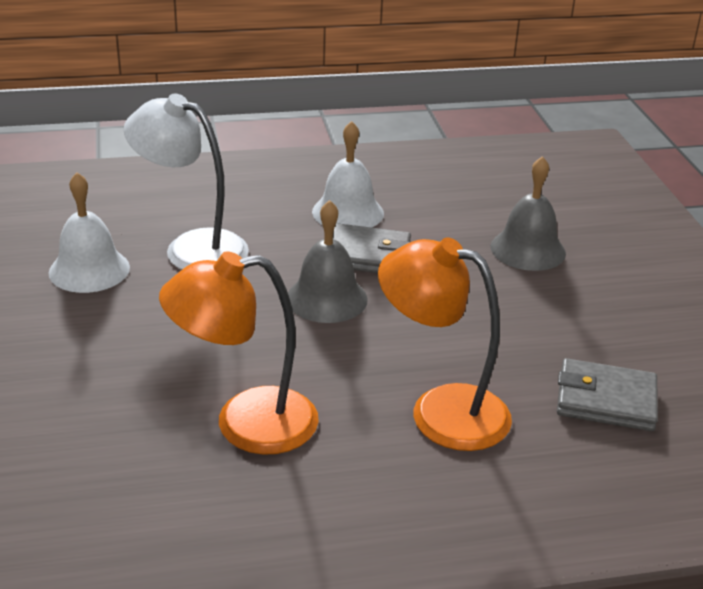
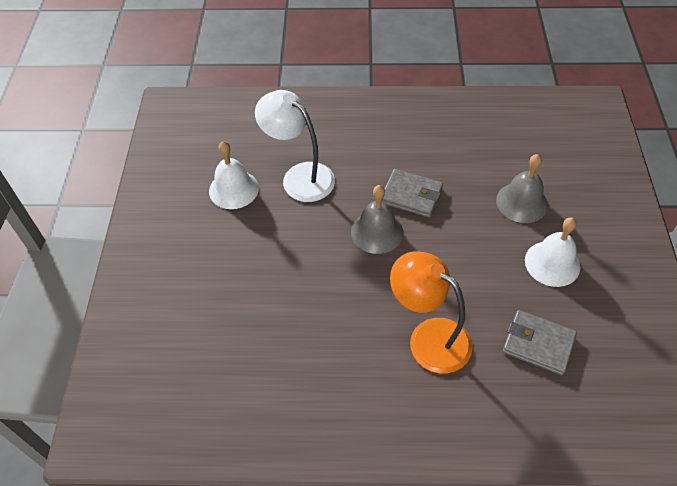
camera: 15 degrees right, 20 degrees up
orange lamp [159,251,319,455] -> none
white bell [312,121,384,228] -> white bell moved to [525,217,580,287]

